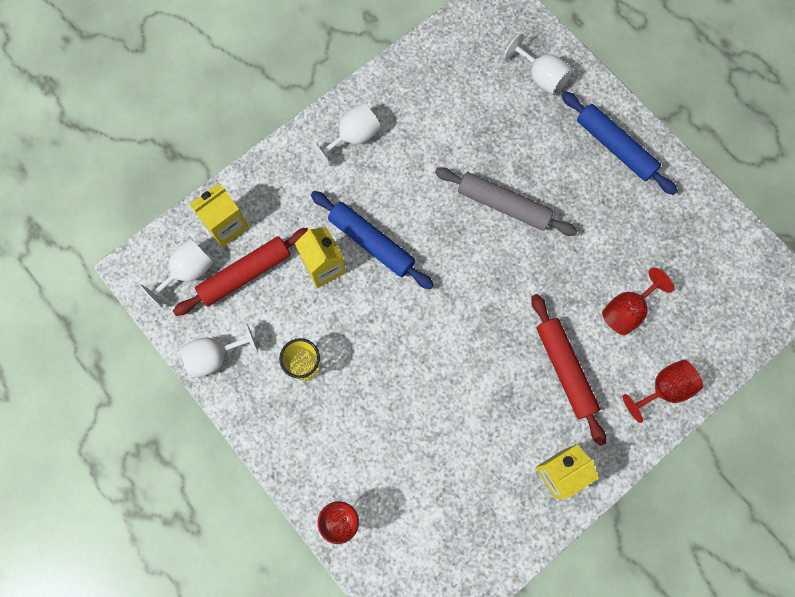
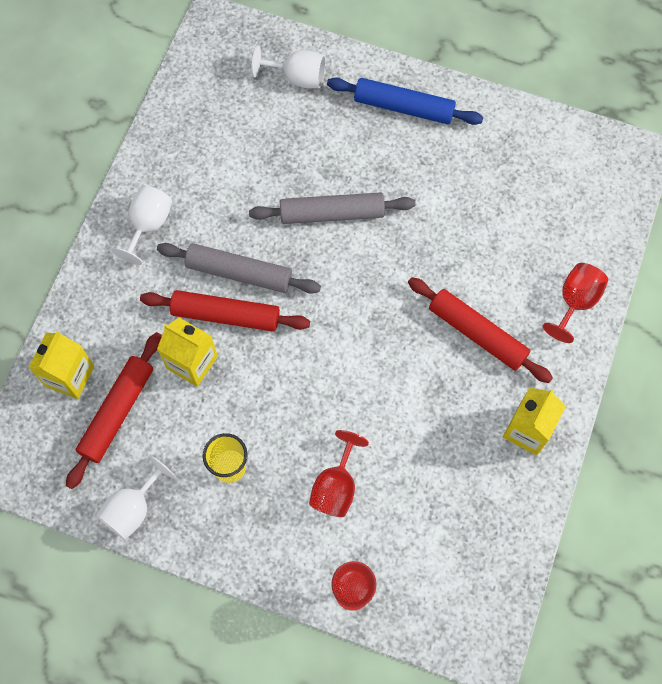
camera: 30 degrees left, 5 degrees down
white goblet [140,239,214,308] -> none
blue rolling pin [311,191,434,289] -> red rolling pin [140,290,310,332]
red goblet [602,268,674,335] -> red goblet moved to [309,430,369,517]
none -> grey rolling pin [157,243,321,294]

